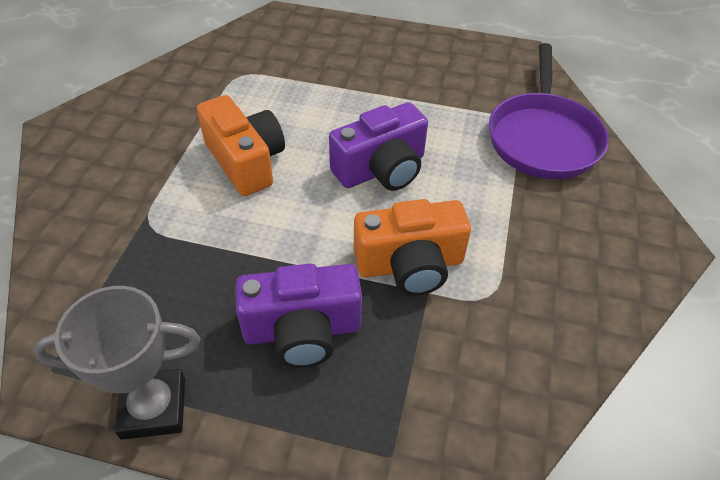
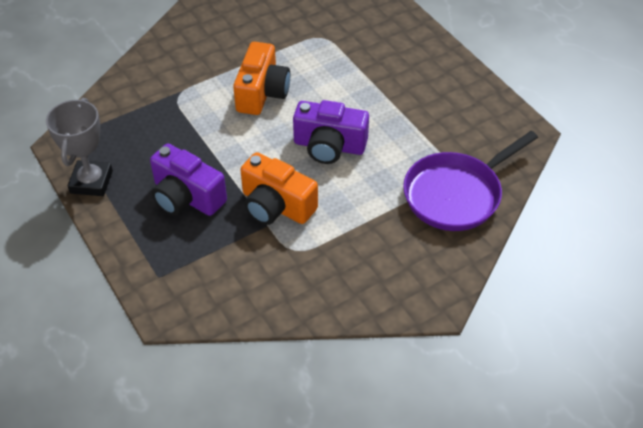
camera: 45 degrees right, 0 degrees up
grey trophy [33,286,200,440] -> grey trophy turned 60 degrees clockwise [46,98,113,196]

